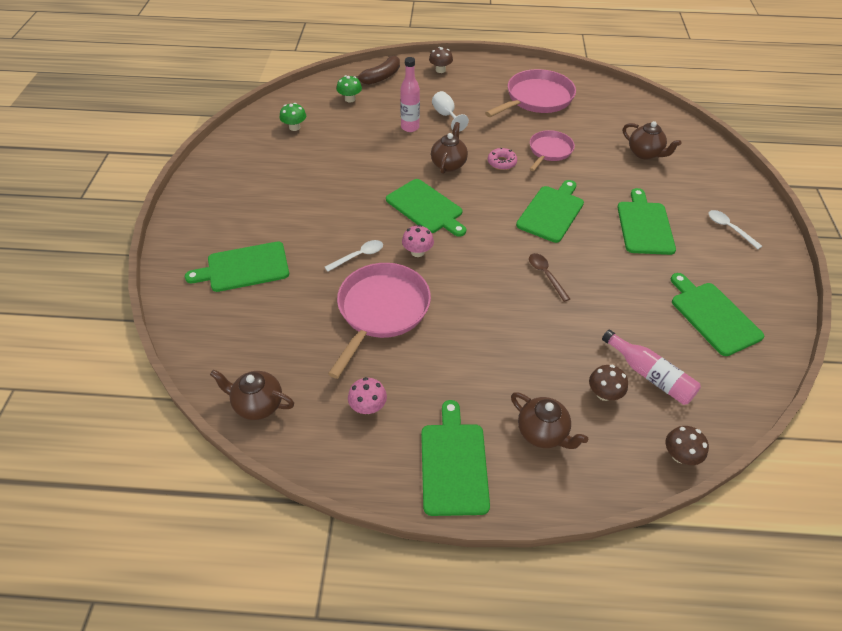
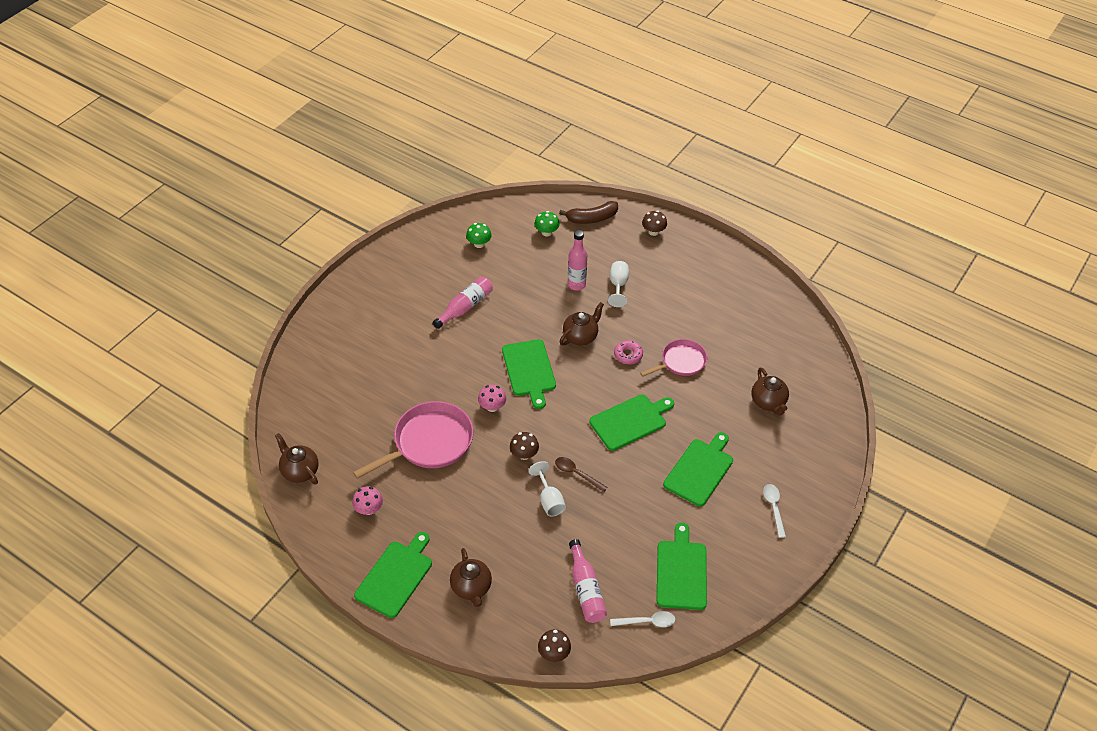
camera: 30 degrees right, 0 degrees up
green cutting board [185,242,289,292] -> none
white spoon [325,240,383,272] -> white spoon moved to [610,611,675,627]
pink pan [485,69,576,117] -> none
brown spoon [529,253,570,302] -> brown spoon turned 60 degrees counterclockwise [555,457,607,492]
brown mushroom [589,365,628,401] -> brown mushroom moved to [510,432,539,460]
none -> pink bottle [433,276,493,329]
none -> white goblet [529,461,566,516]

